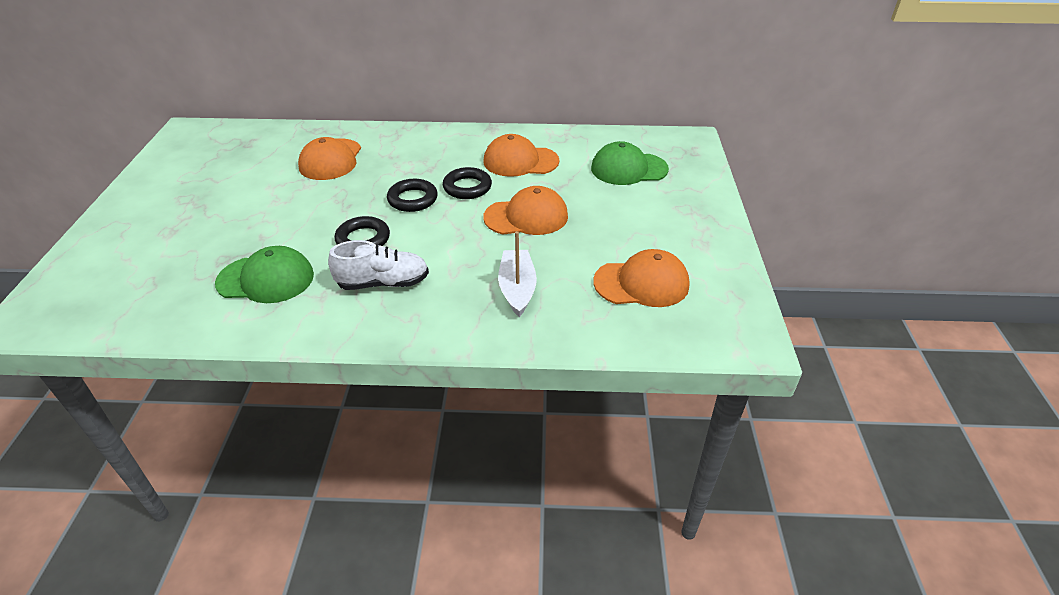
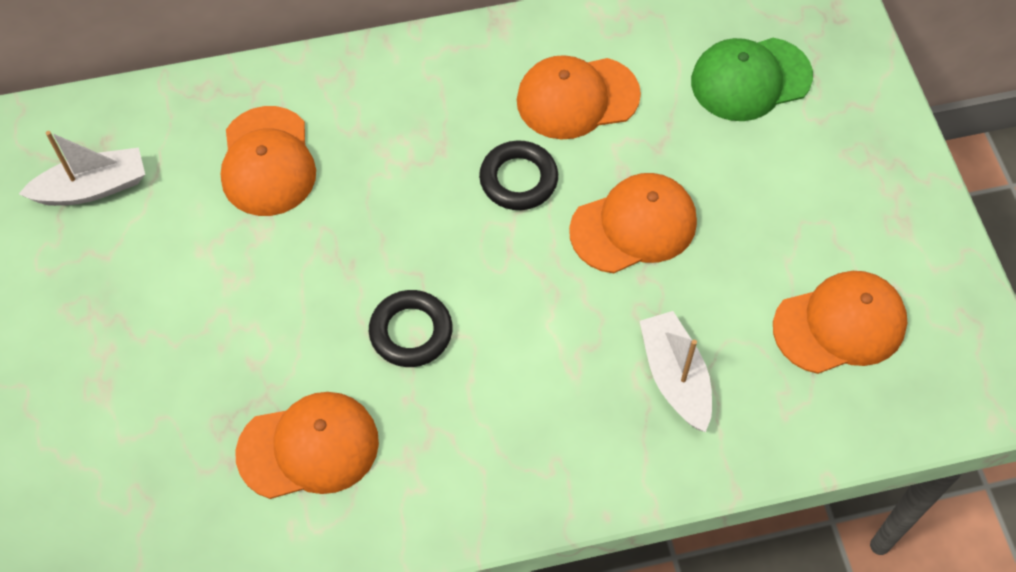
camera: 15 degrees left, 20 degrees up
green cap [215,246,314,303] -> orange cap [236,392,379,499]
white shoe [328,240,429,290] -> none
black ring [387,179,438,212] -> none
none -> white boat [19,131,145,206]

